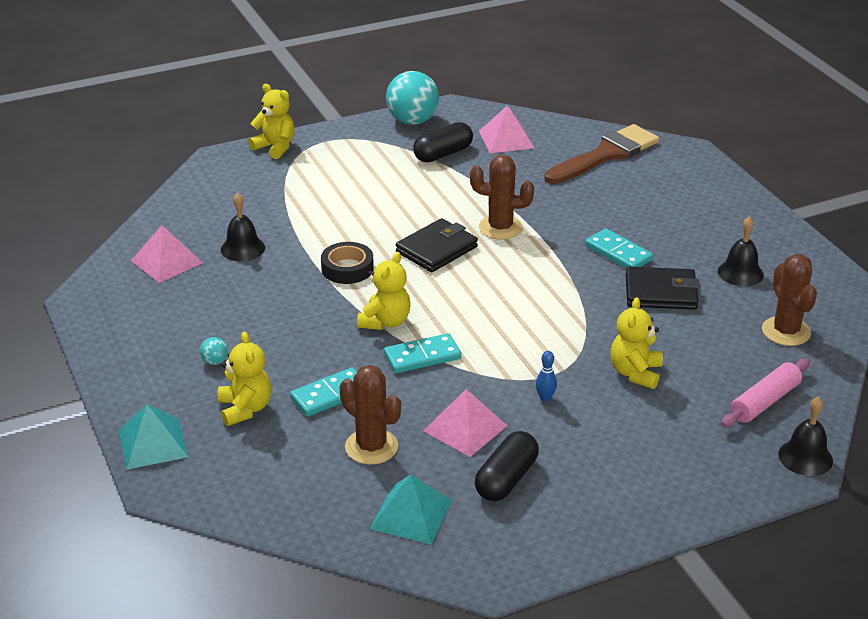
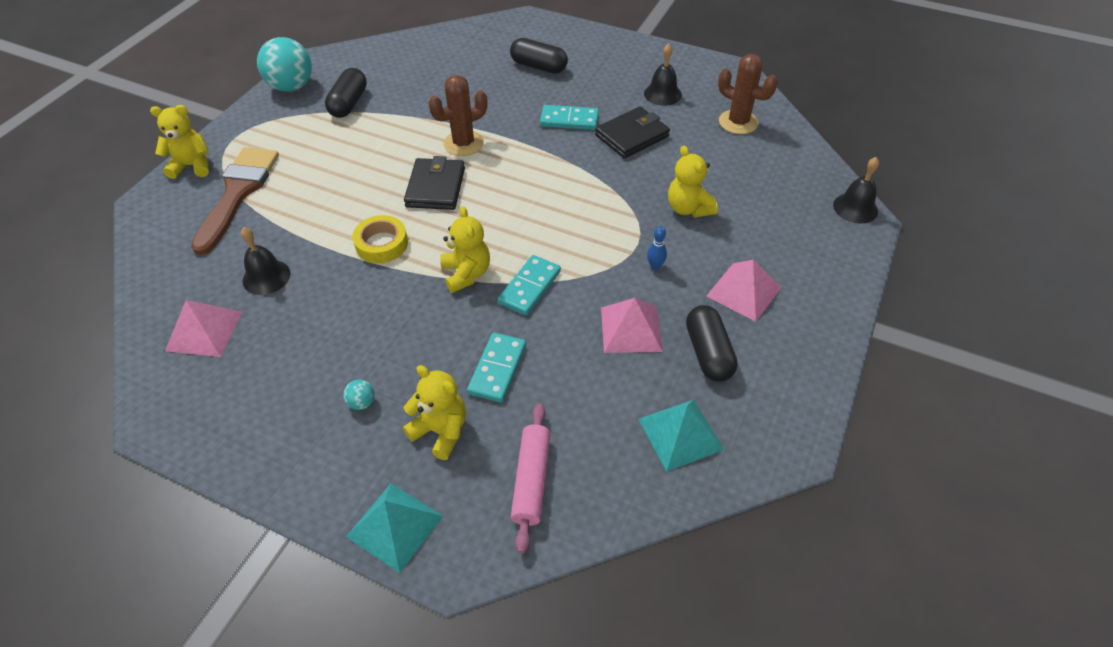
camera: 40 degrees left, 15 degrees up
black tape [321,242,374,284] -> yellow tape [352,215,408,263]
brown cactus [339,365,401,465] -> none
pink pyramid [479,105,534,153] -> pink pyramid moved to [707,260,782,322]
brown brush [544,124,659,184] -> brown brush moved to [191,147,279,255]
pink rolling pin [721,358,810,427] -> pink rolling pin moved to [511,403,551,554]
none -> black capsule [510,38,568,74]

